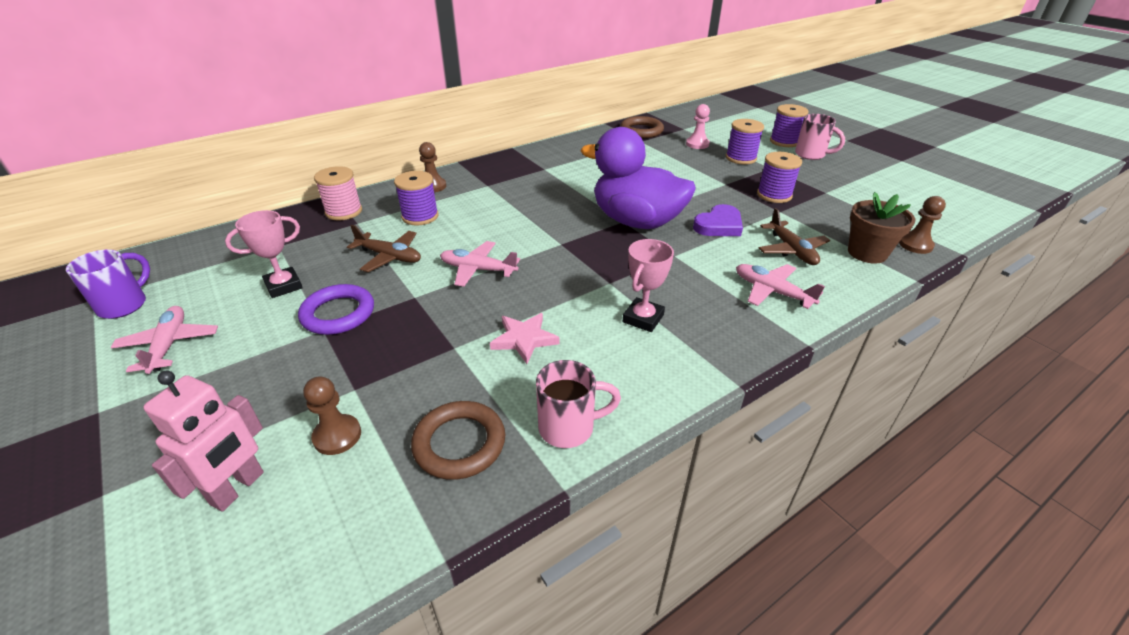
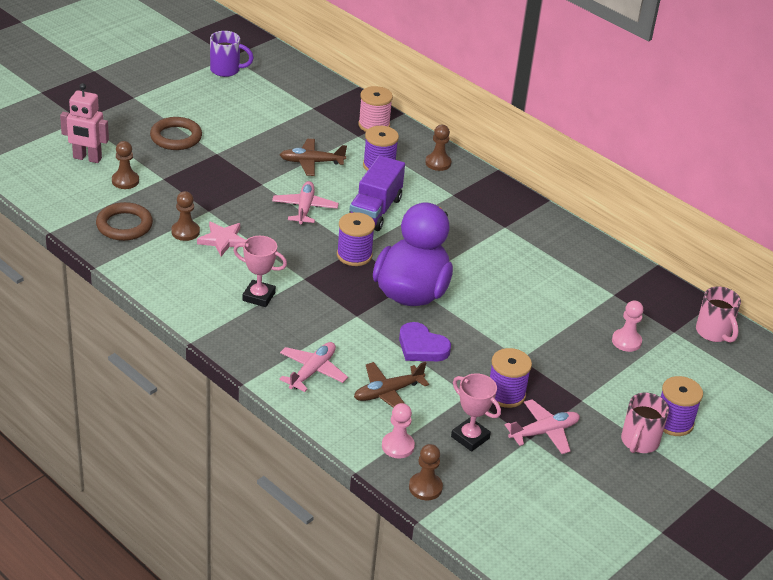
camera: 75 degrees right, 0 degrees up
pink plane [111,306,218,374] -> pink plane moved to [505,399,580,454]
pink trophy [225,210,303,298] -> pink trophy moved to [451,373,501,451]
purple ring [298,284,374,335] -> none
brown plane [347,225,421,272] -> brown plane turned 75 degrees clockwise [280,139,347,176]
pink mug [536,360,621,448] -> pink mug moved to [696,286,741,343]
brown ring [620,116,664,138] -> brown ring moved to [150,117,202,150]
purple spool [726,119,764,164] -> purple spool moved to [337,212,375,266]
brown flower pot [848,192,916,263] -> pink pawn [382,403,415,459]
none -> brown pawn [171,191,200,241]
none -> purple truck [349,155,405,231]

